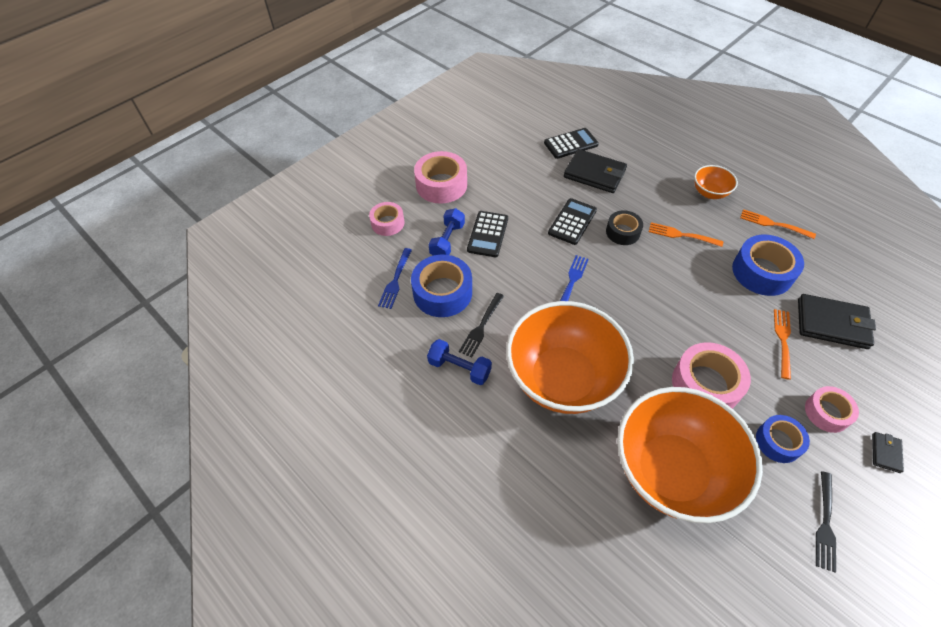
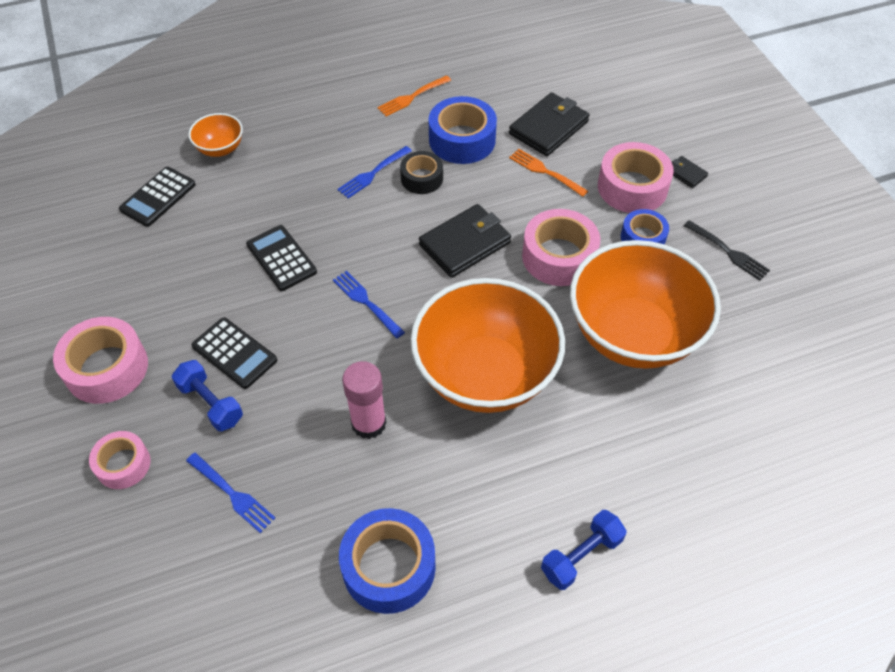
camera: 65 degrees left, 0 degrees up
blue tape [411,254,472,317] -> blue tape moved to [339,508,436,614]
blue dumbbell [427,339,492,385] -> blue dumbbell moved to [541,510,627,590]
black fork [459,293,504,358] -> pink glue stick [342,361,387,439]
black calculator [544,128,599,159] -> black calculator turned 150 degrees counterclockwise [119,167,196,227]
black wallet [564,149,627,193] -> black wallet moved to [419,204,511,278]
black tape [606,210,643,245] -> black tape moved to [400,151,443,194]
orange fork [649,222,723,247] -> blue fork [337,146,412,198]
orange bowl [694,165,738,199] -> orange bowl moved to [188,113,243,157]
pink tape [805,386,859,433] -> pink tape [598,142,674,213], size x1.63

